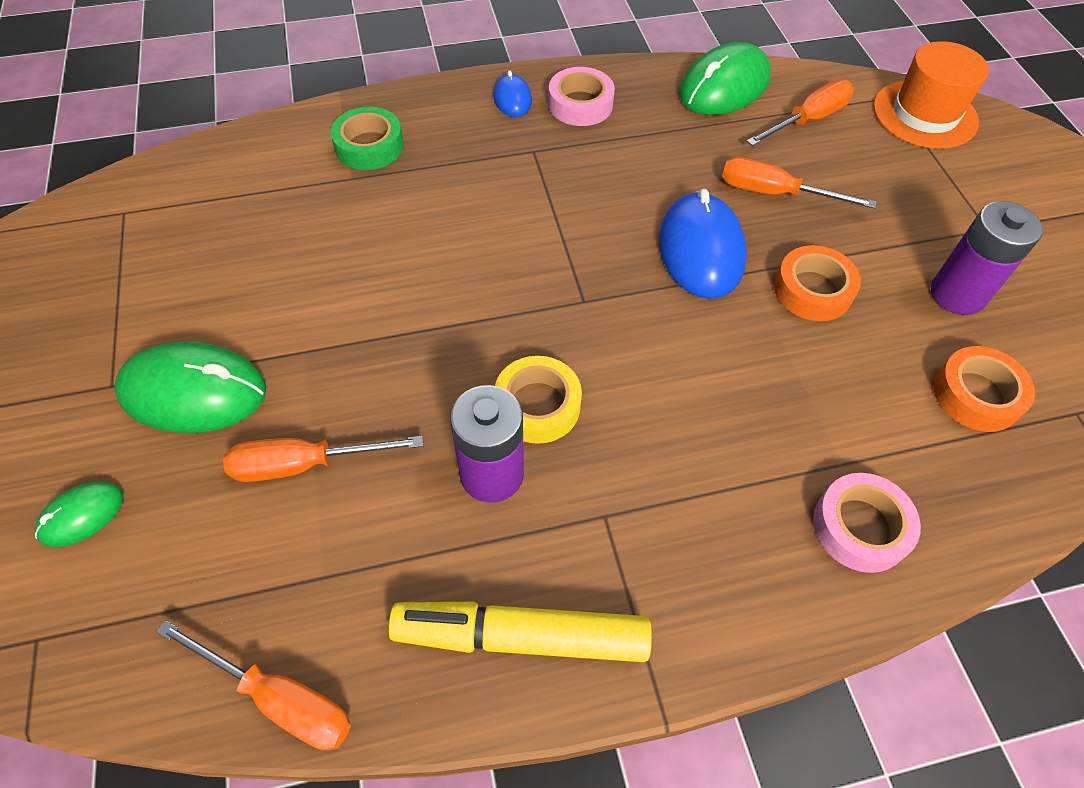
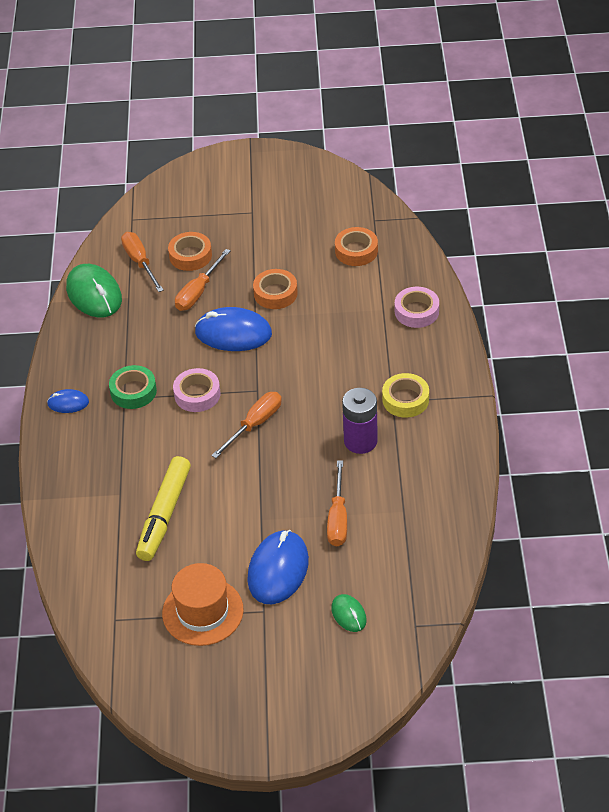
camera: 75 degrees left, 10 degrees down
green mouse [114,342,266,433] -> blue mouse [247,530,309,604]
orange screwdriver [156,620,351,750] -> orange screwdriver moved to [211,392,282,458]
green tape [331,107,404,170] -> green tape moved to [109,365,157,409]
yellow marker [388,602,652,662] -> yellow marker moved to [136,456,191,561]
yellow tape [495,356,582,444] -> yellow tape moved to [382,373,429,418]
pink tape [548,67,615,126] -> pink tape moved to [173,368,220,412]
orange hat [873,41,989,149] -> orange hat moved to [162,563,244,646]
purple battery [931,201,1043,315] -> none
none -> orange tape [168,232,212,271]

